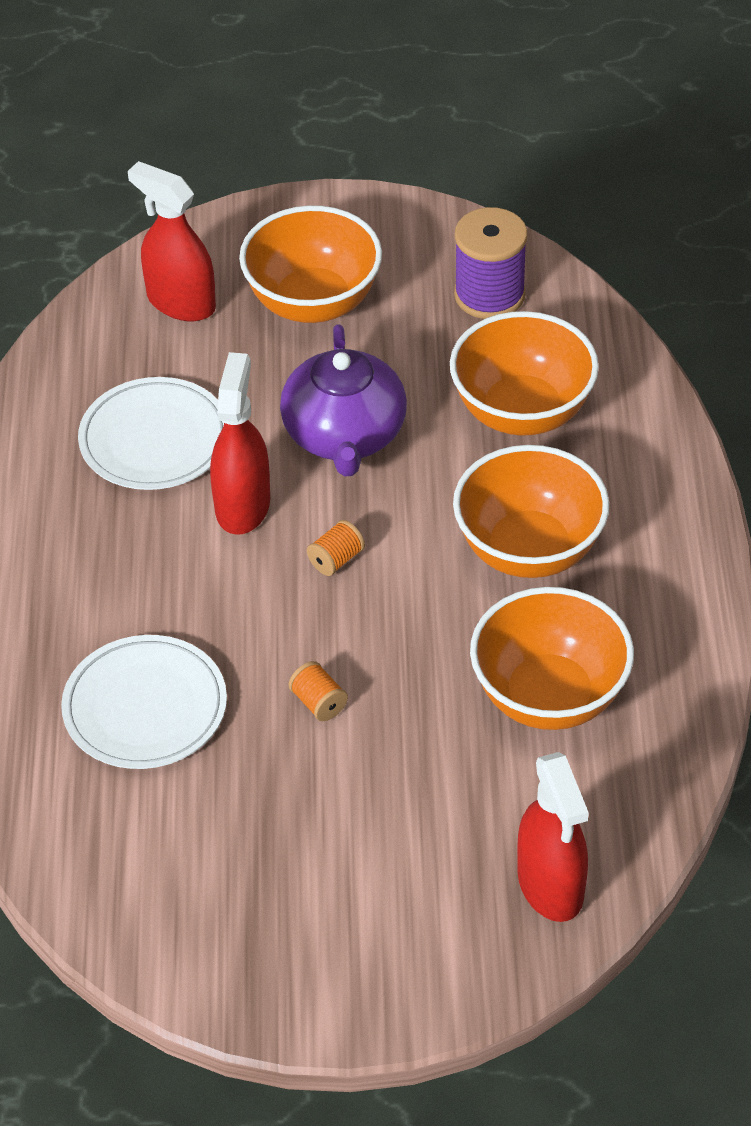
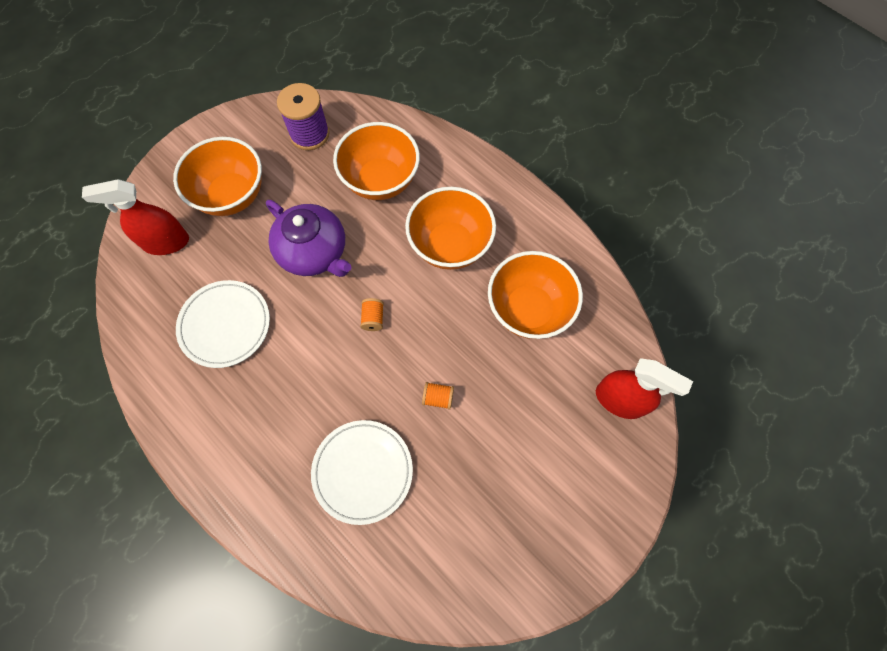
camera: 45 degrees left, 20 degrees up
red spray bottle [210,352,270,535] -> none

